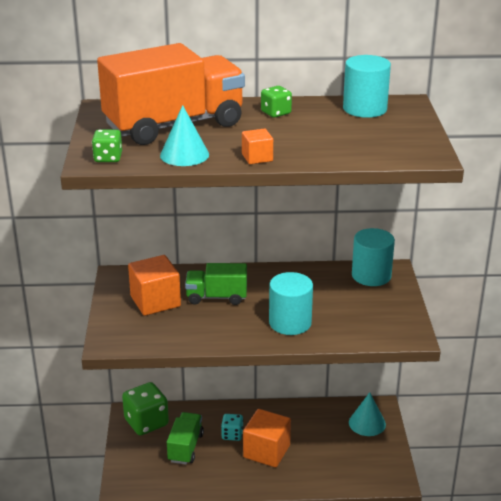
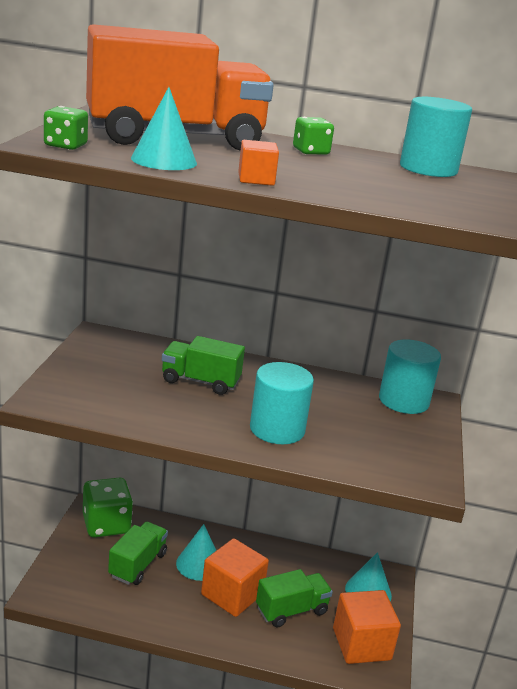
camera: 10 degrees right, 5 degrees down
orange cube [128,255,181,316] -> orange cube moved to [333,590,401,664]
turquoise dice [221,414,243,441] -> turquoise cone [176,524,217,581]
none -> green truck [256,569,333,627]

